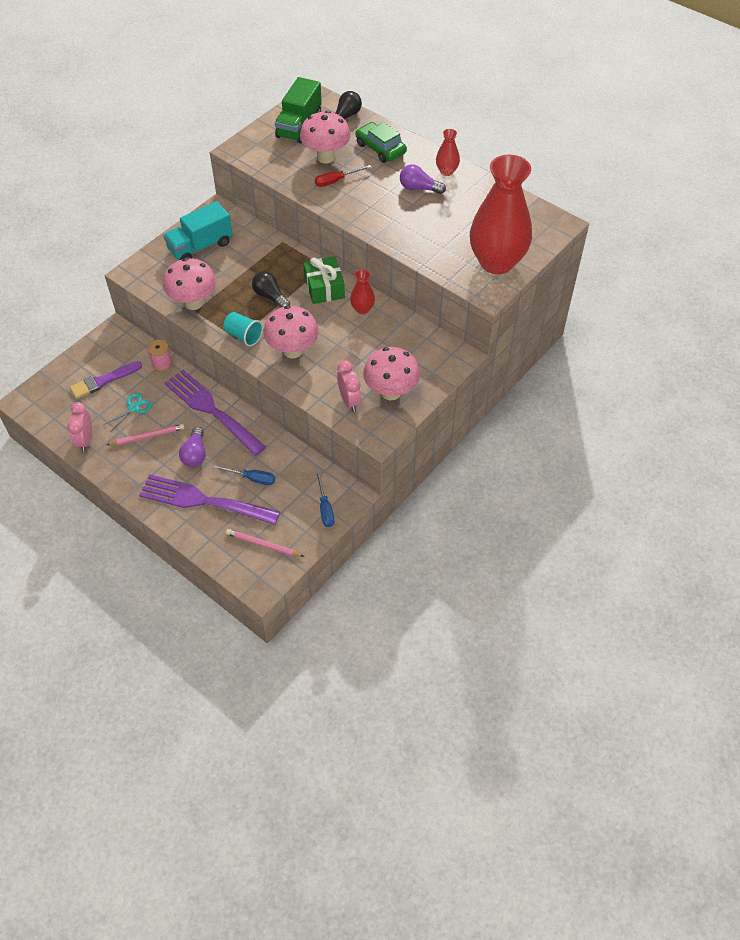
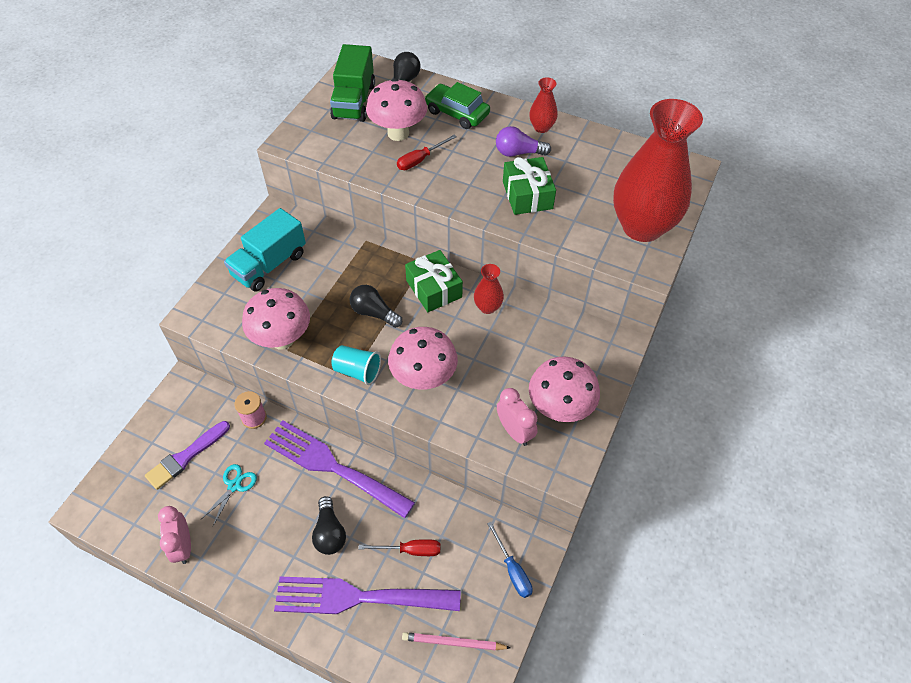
camera: 15 degrees left, 0 degrees up
pink pencil [107,424,185,445] -> none
purple light bulb [179,427,206,467] -> black light bulb [312,496,346,555]
blue screwdriver [212,465,275,485] -> red screwdriver [358,539,440,556]
none -> green gift [503,157,556,215]

